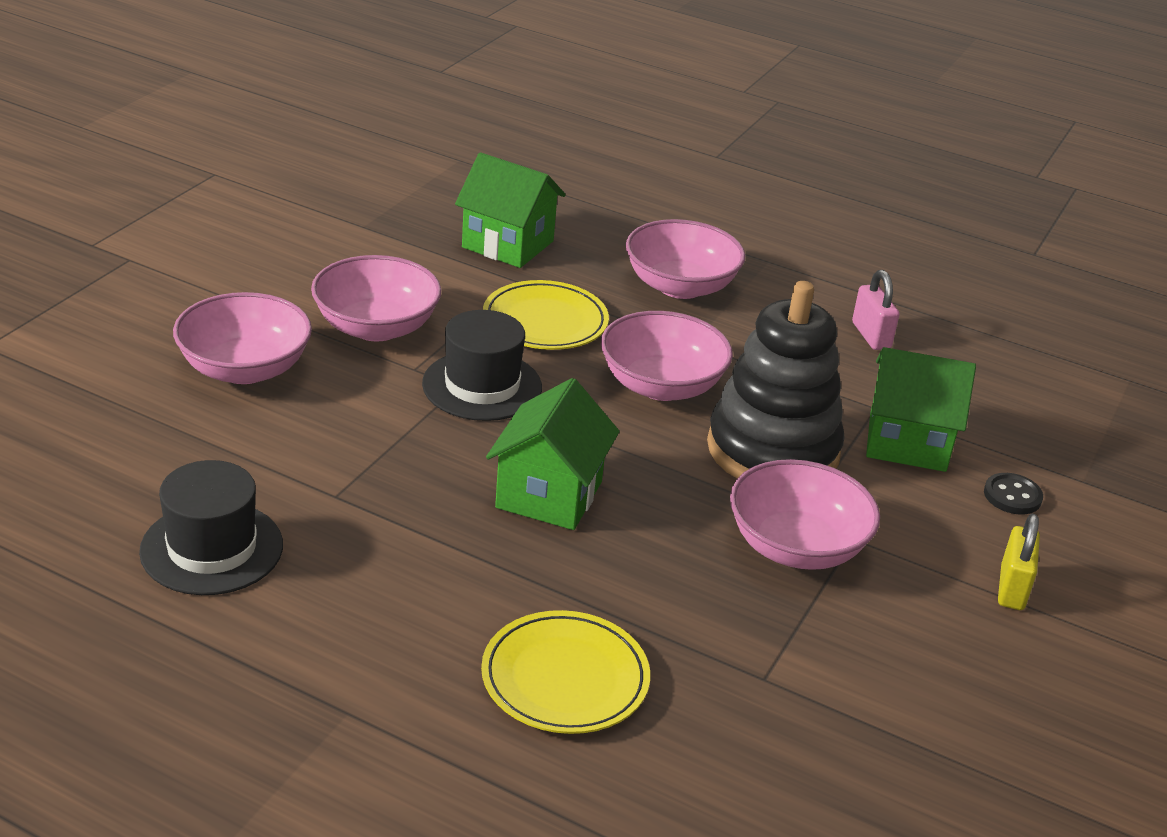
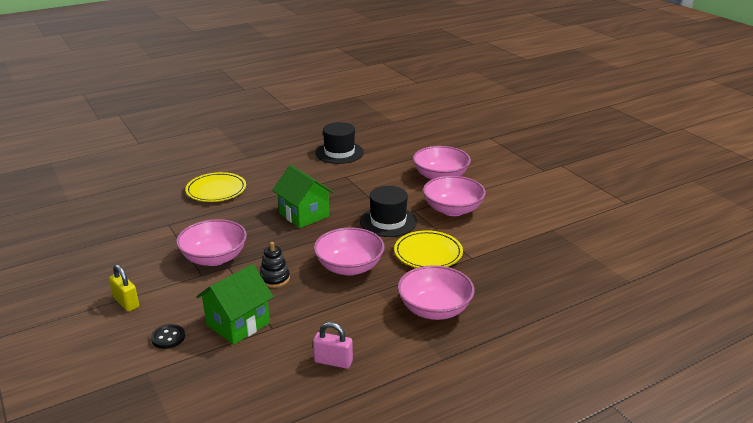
camera: 125 degrees right, 5 degrees down
green house [455,152,566,268] -> none
black stacking toy [707,281,845,478] -> black stacking toy [260,242,290,288], size x0.43

